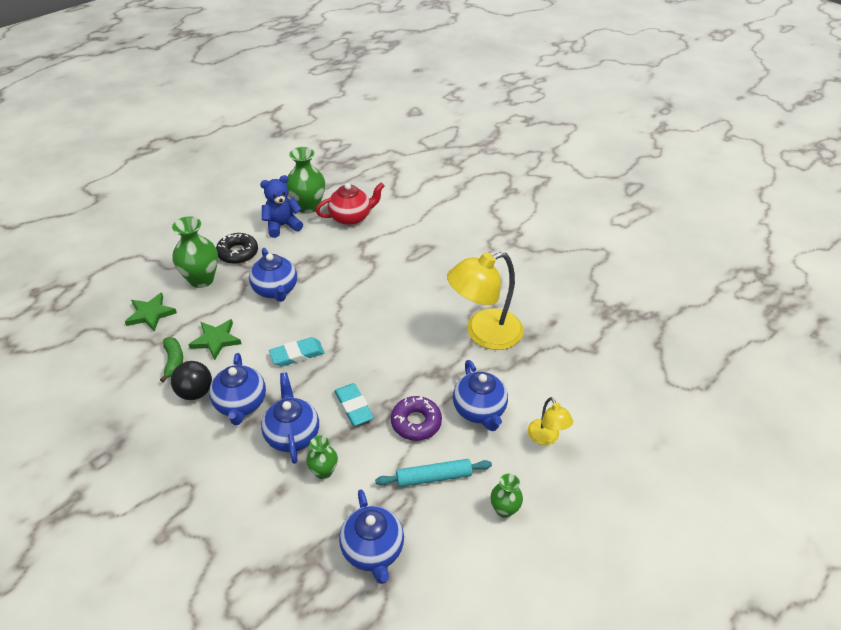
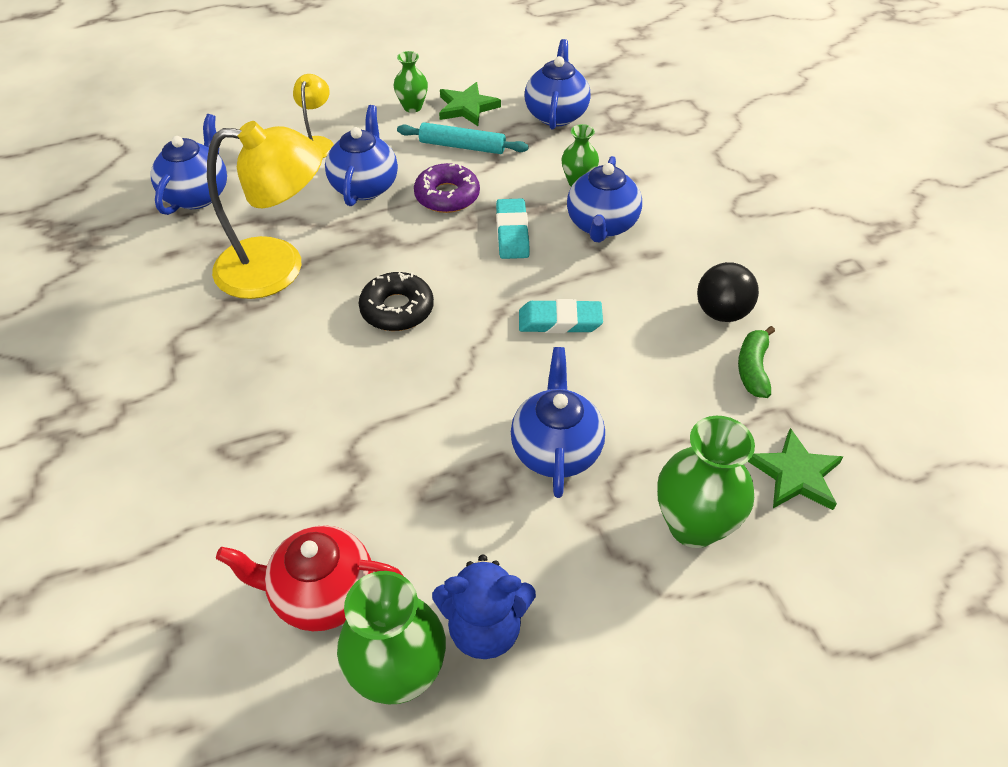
camera: 155 degrees left, 5 degrees up
green star [188,319,241,360] -> green star moved to [439,82,501,126]
blue teapot [209,353,266,425] -> blue teapot moved to [151,114,227,215]
black donut [216,233,258,264] -> black donut moved to [359,272,434,331]

